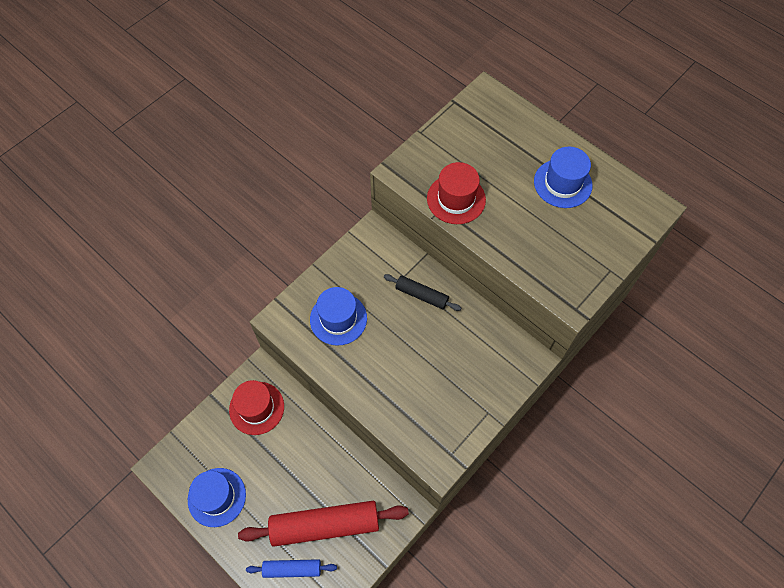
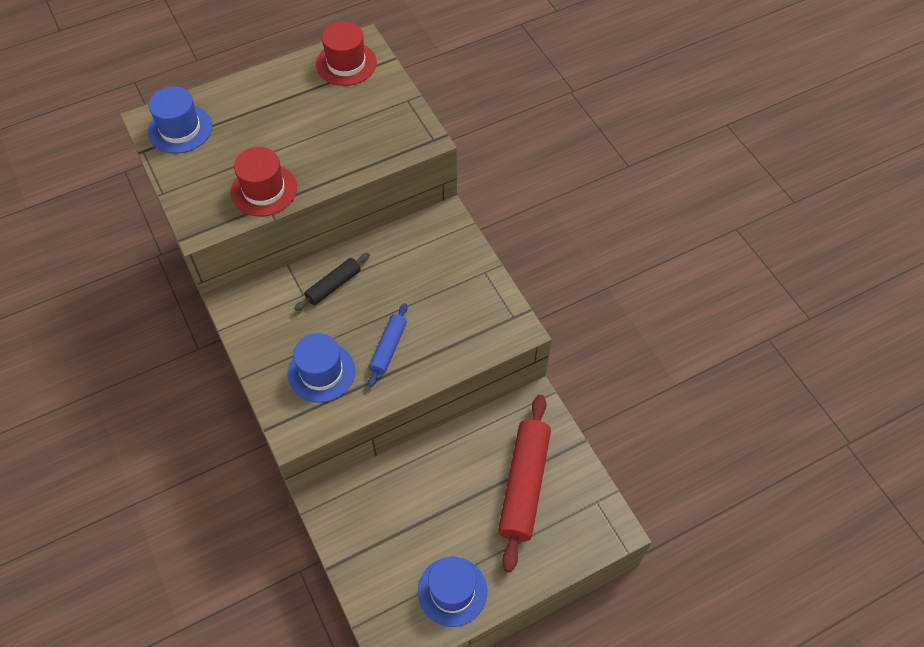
camera: 70 degrees left, 5 degrees down
red hat [229,380,284,435] -> red hat moved to [316,21,377,86]
blue rolling pin [246,559,337,578] -> blue rolling pin moved to [368,303,407,387]
blue hat [534,147,592,208] -> blue hat moved to [148,86,212,154]

